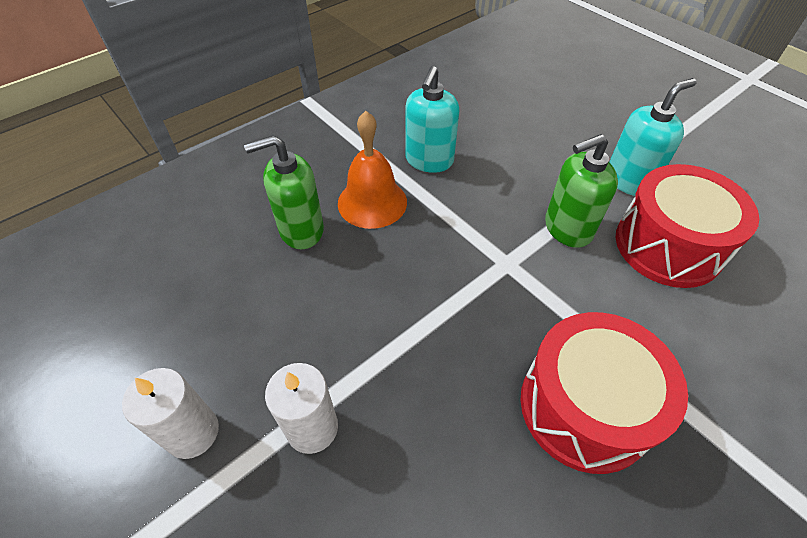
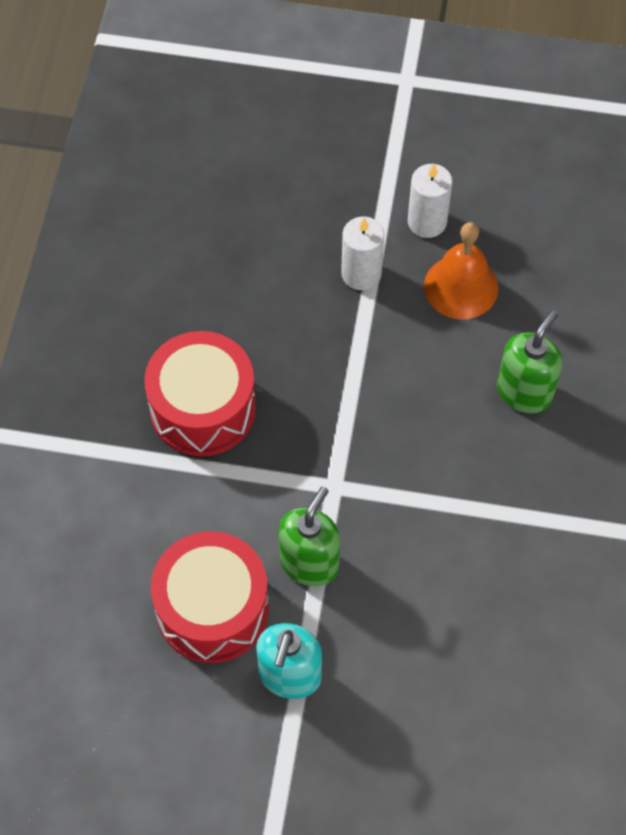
camera: 140 degrees right, 10 degrees up
orange bell [338,111,407,229] -> orange bell moved to [424,222,498,319]
turquoise soap dispenser [405,66,459,173] -> none

